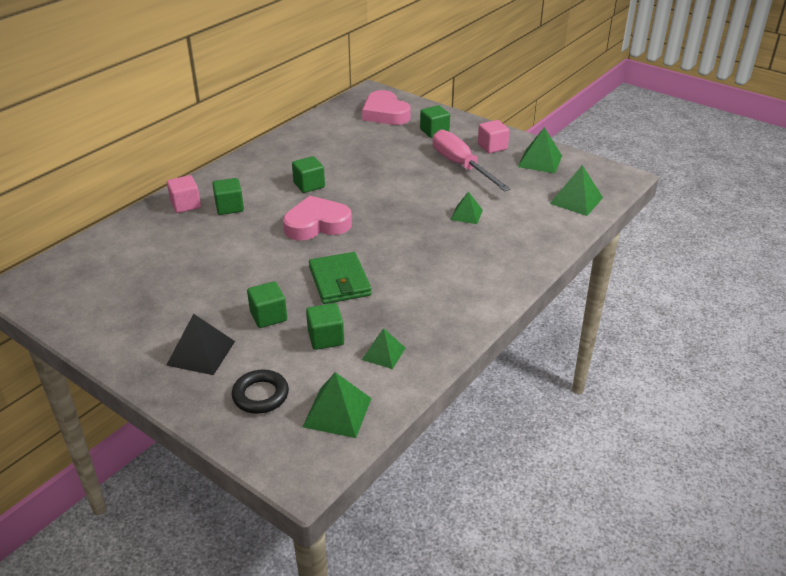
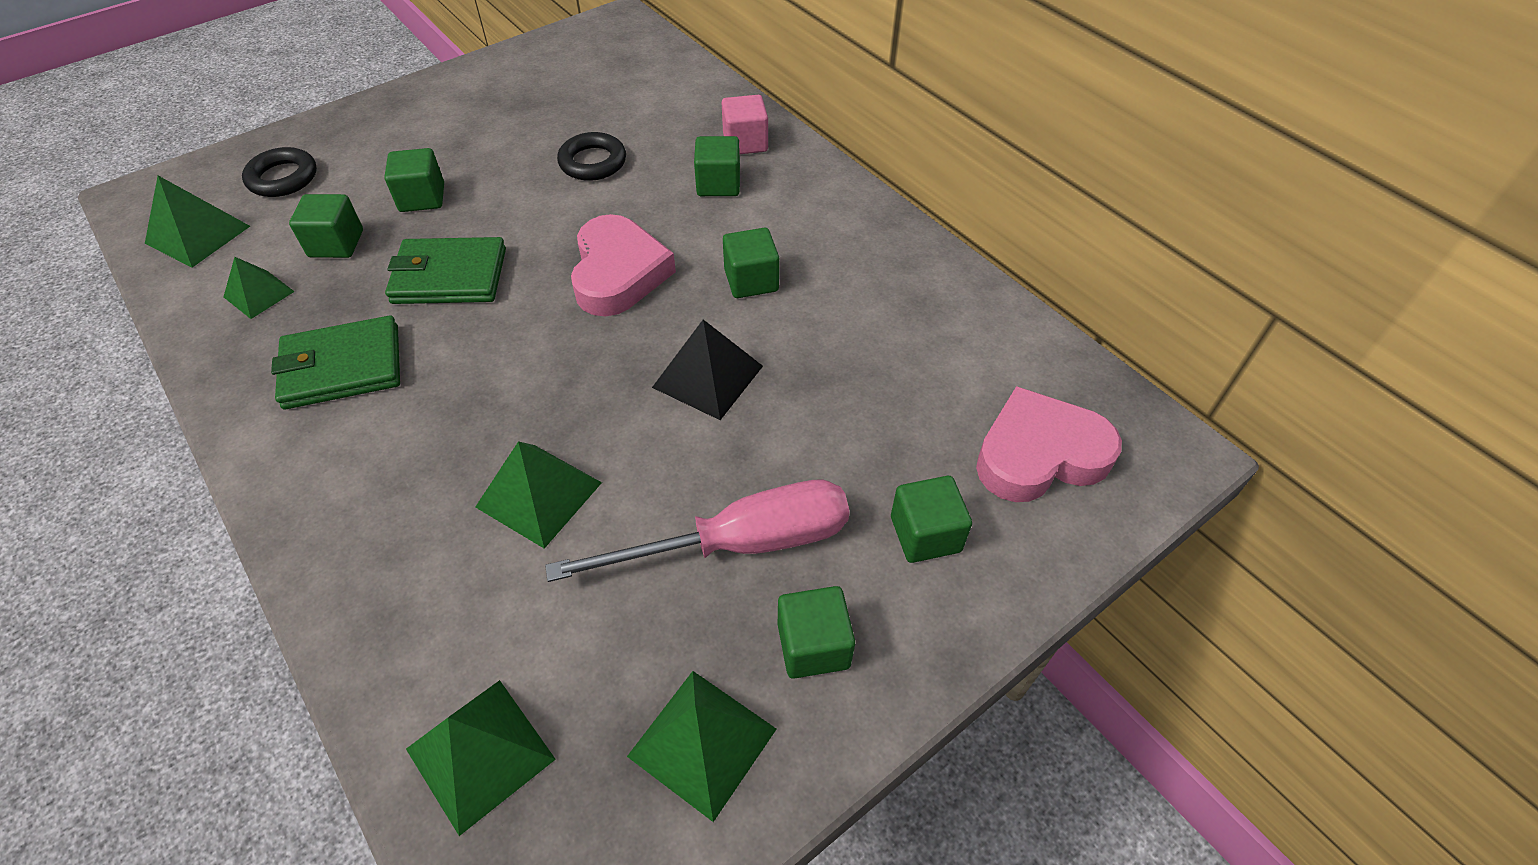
camera: 105 degrees right, 15 degrees up
black pyramid [166,314,235,375] -> black pyramid moved to [652,320,763,420]
green pyramid [451,192,483,224] -> green pyramid [476,441,602,549], size x1.52
pink cube [478,120,510,153] -> green cube [778,586,855,679]
none -> green wallet [271,315,400,409]
none -> black ring [557,132,626,181]

